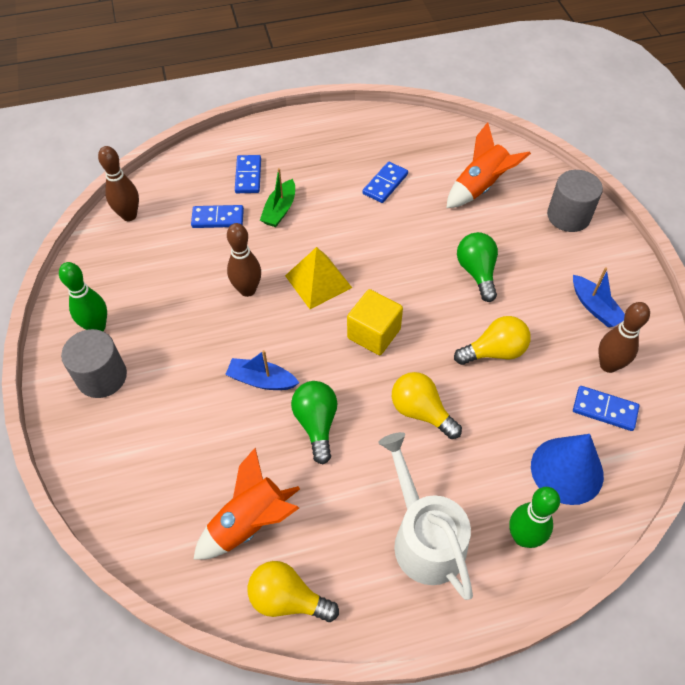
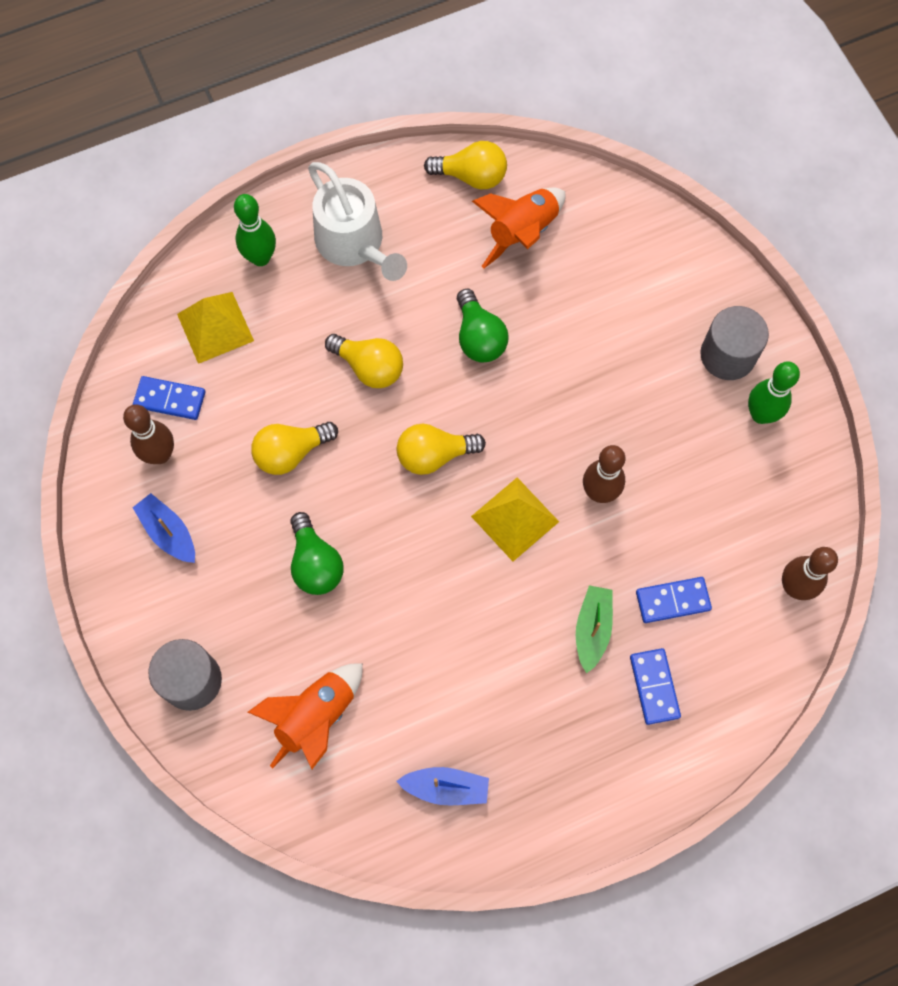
camera: 170 degrees right, 15 degrees up
blue boat [225,350,299,390] -> blue boat moved to [396,767,489,805]
yellow cube [347,289,403,355] -> yellow light bulb [397,424,486,475]
blue domino [363,162,408,203] -> none
blue cone [531,434,604,505] -> yellow pyramid [177,292,254,364]

